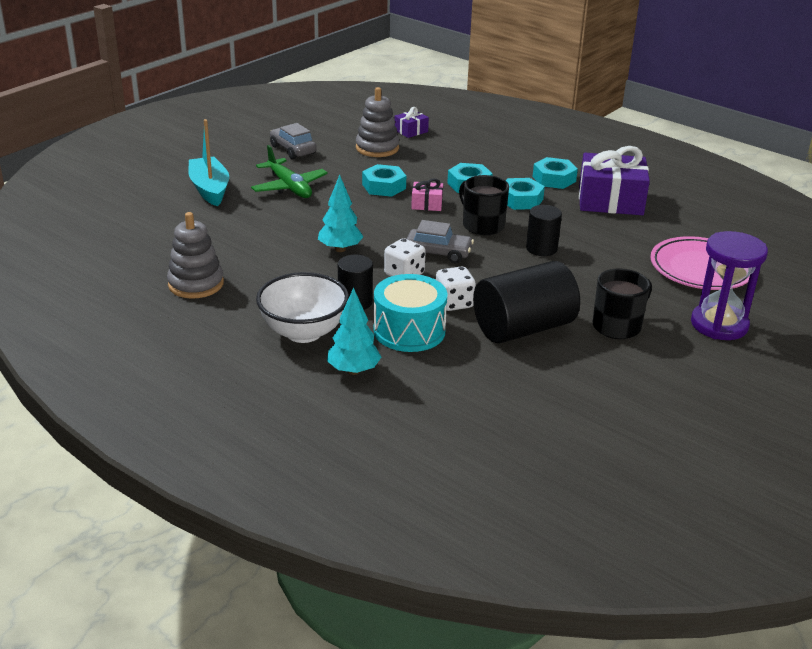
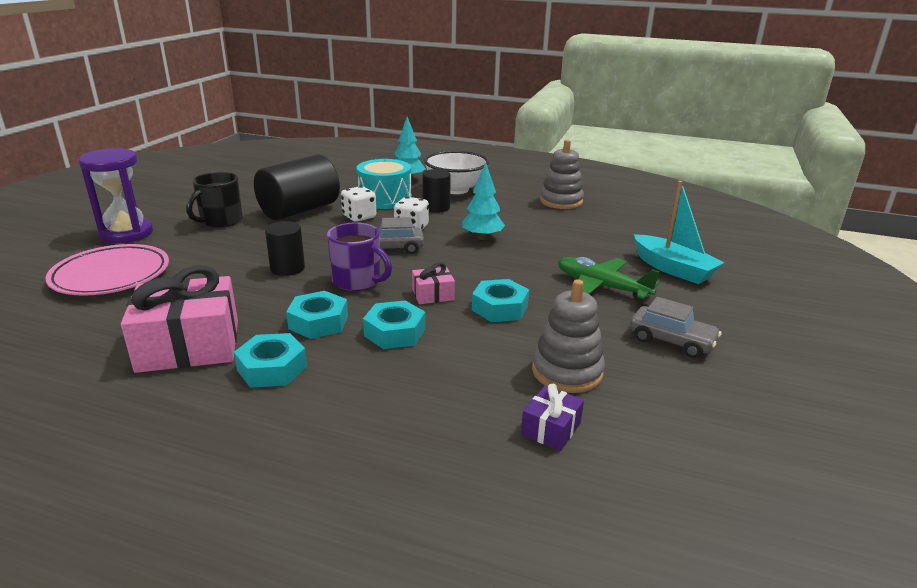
camera: 160 degrees right, 5 degrees down
black mug [459,175,509,235] -> purple mug [327,222,392,291]
purple gift [579,146,650,215] -> pink gift [121,266,238,373]

